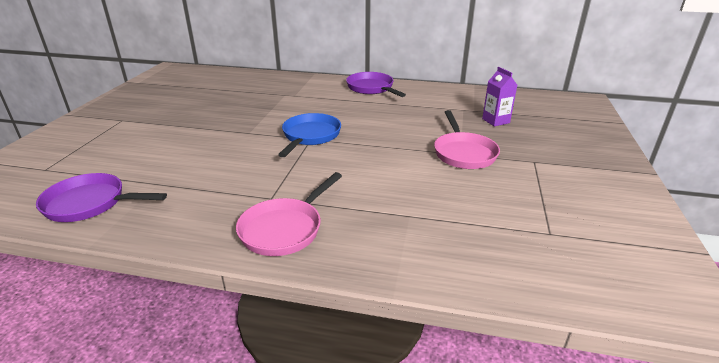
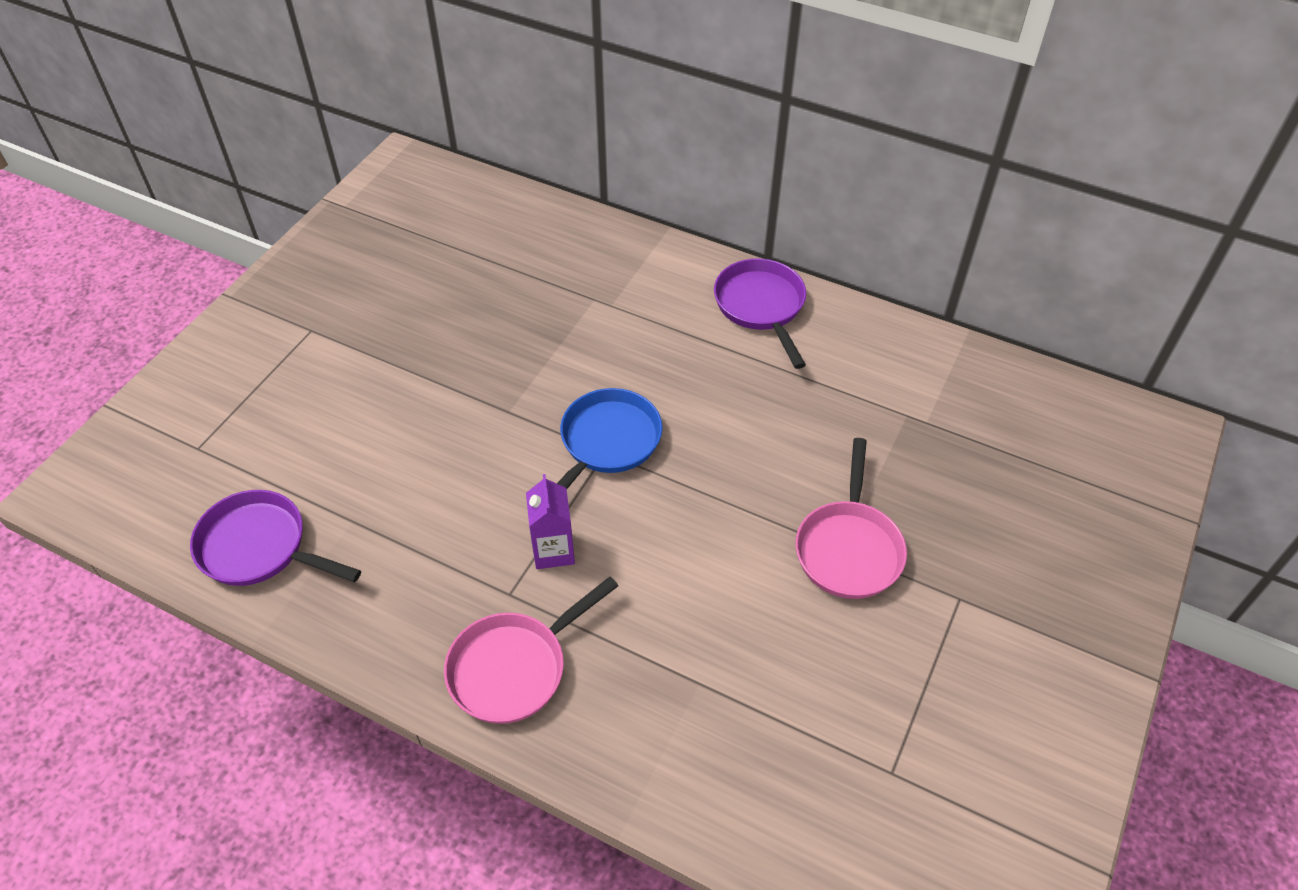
camera: 15 degrees right, 20 degrees up
purple carton [482,67,517,126] -> purple carton moved to [526,474,575,569]

